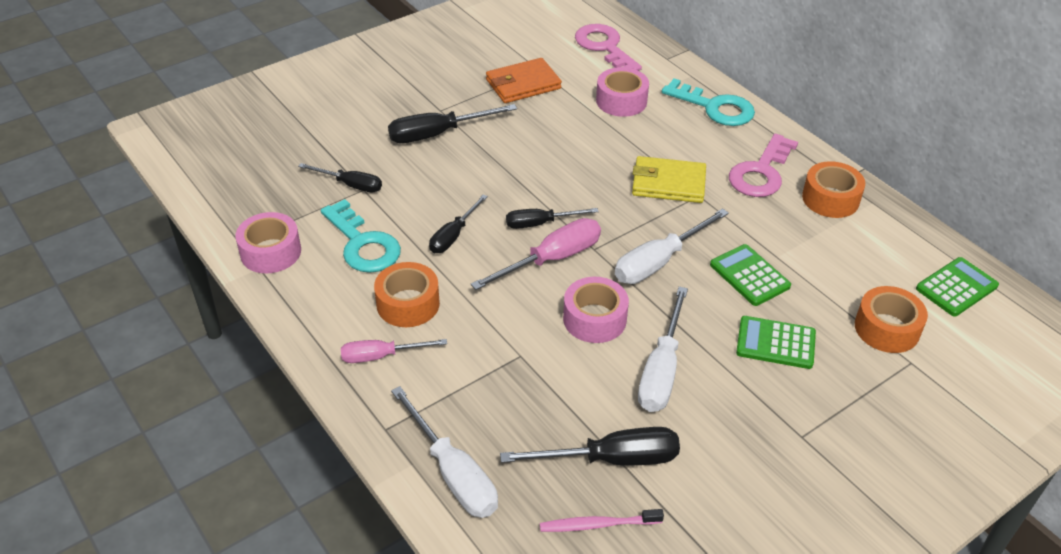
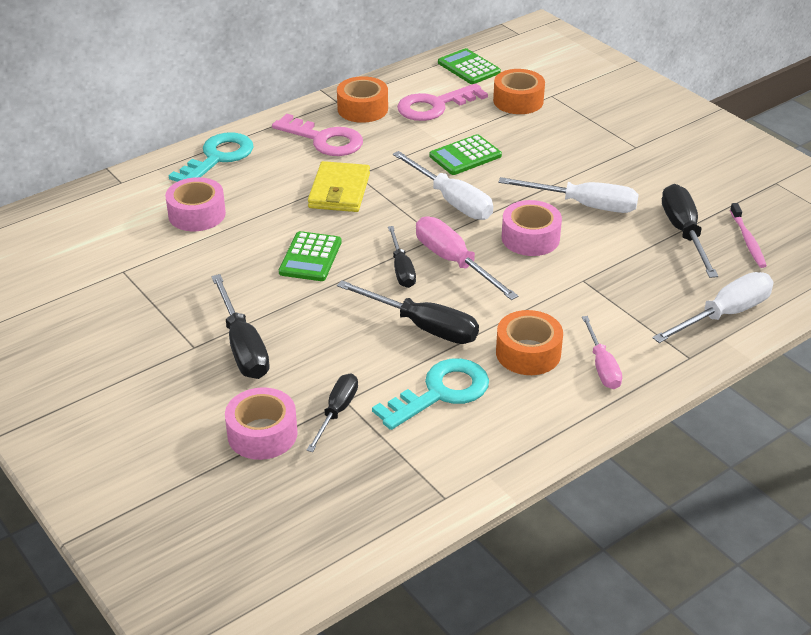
camera: 90 degrees left, 5 degrees down
pink tape [235,212,301,274] -> pink tape moved to [225,387,298,460]
black screwdriver [429,194,488,253] -> black screwdriver [337,280,479,344], size x1.55
orange wallet [486,58,562,103] -> none
pink key [575,24,642,71] -> pink key moved to [397,83,488,121]
green calculator [736,316,816,369] -> green calculator moved to [279,231,342,281]

